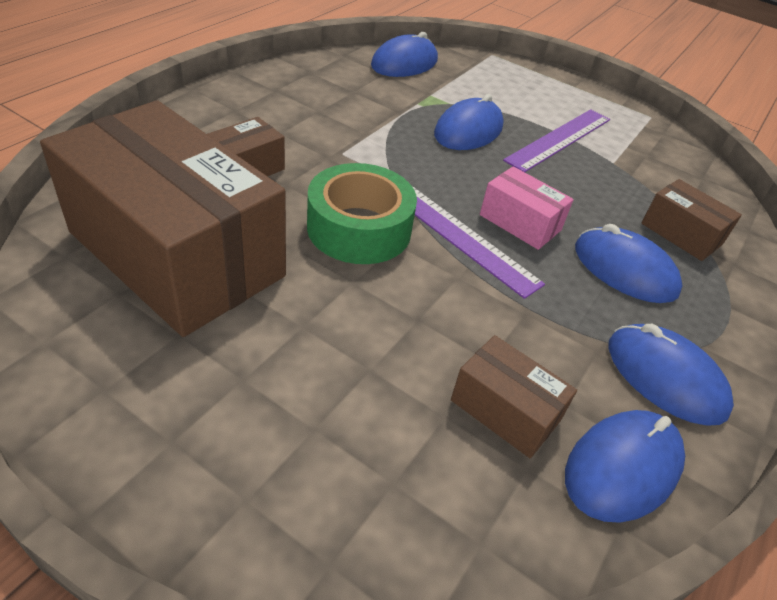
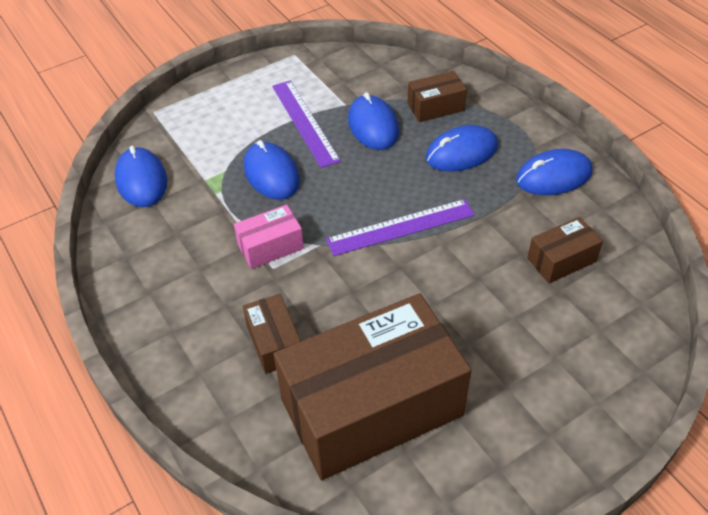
camera: 60 degrees left, 5 degrees up
green tape [307,163,417,264] -> none
pink box [480,166,574,250] -> pink box moved to [234,204,304,269]
blue mouse [565,410,685,523] -> blue mouse moved to [348,92,399,150]

